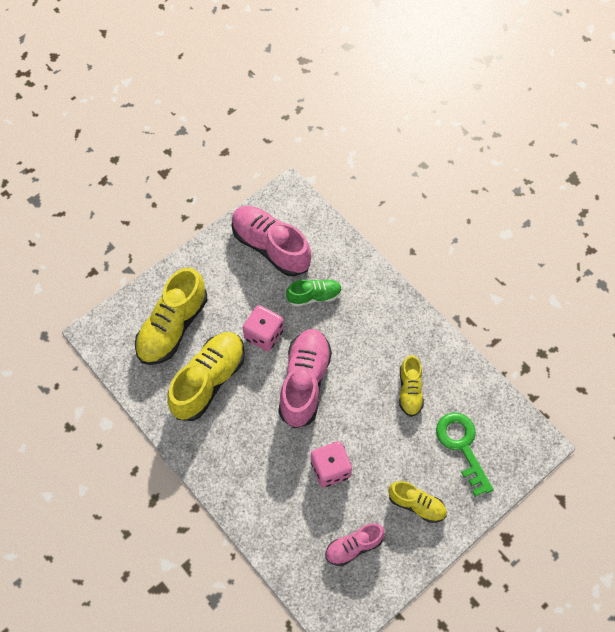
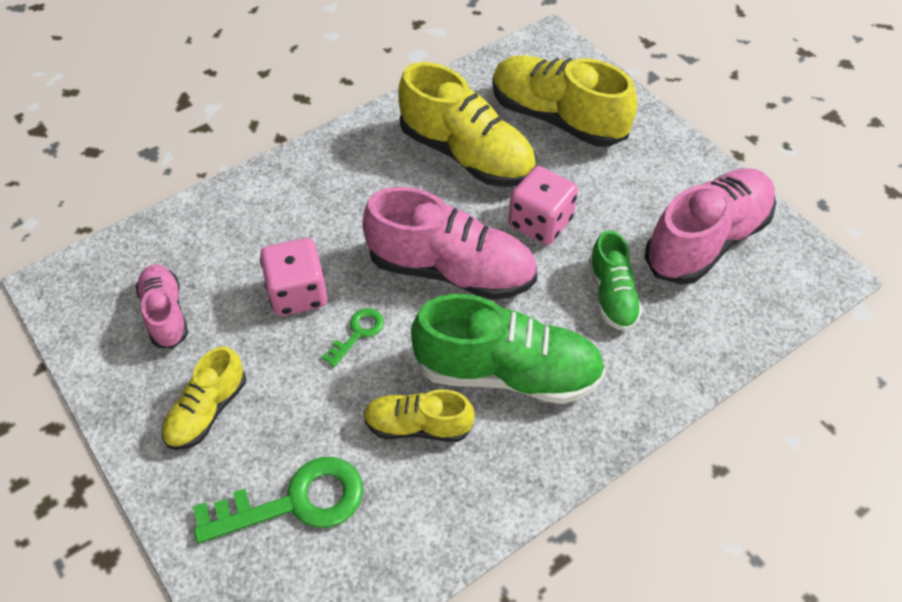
camera: 95 degrees right, 10 degrees down
none -> green key [322,308,384,367]
none -> green shoe [411,294,606,404]

